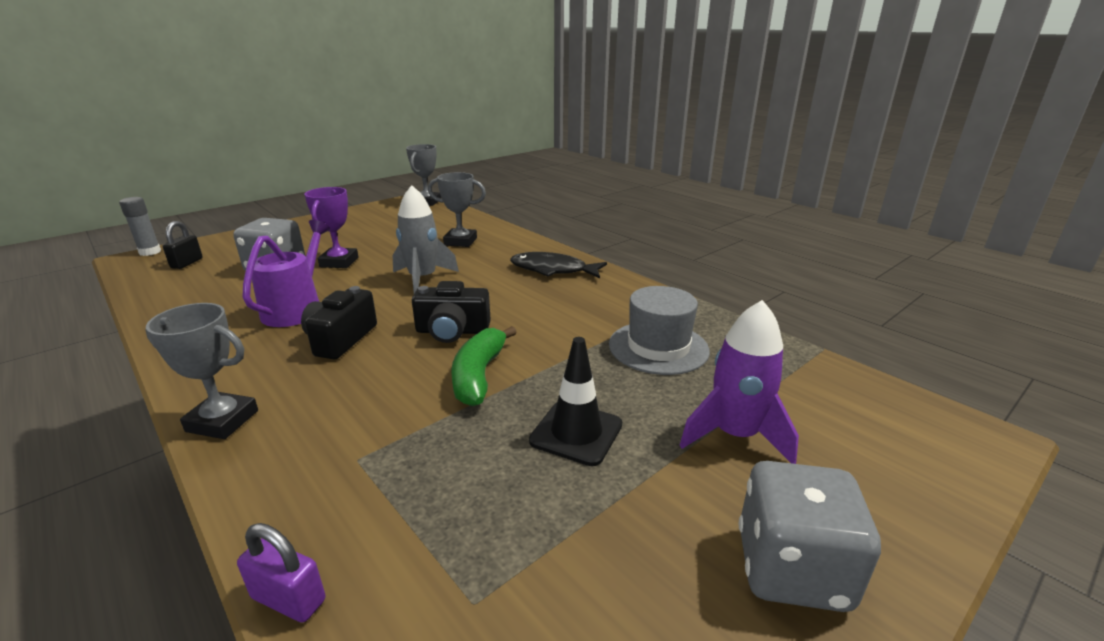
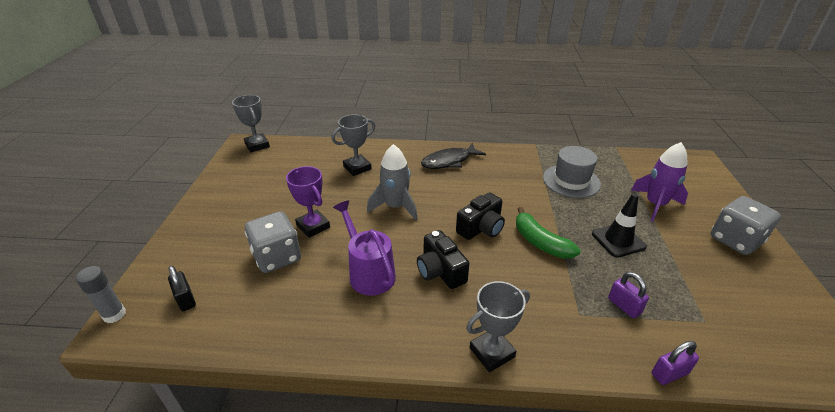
camera: 45 degrees left, 10 degrees up
none -> purple padlock [608,272,649,318]

